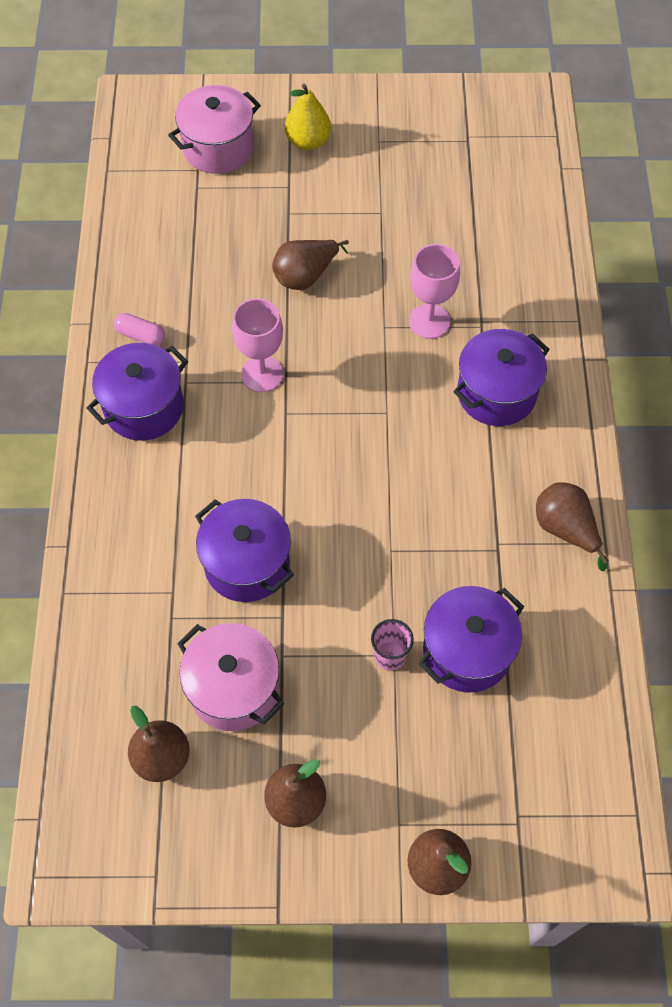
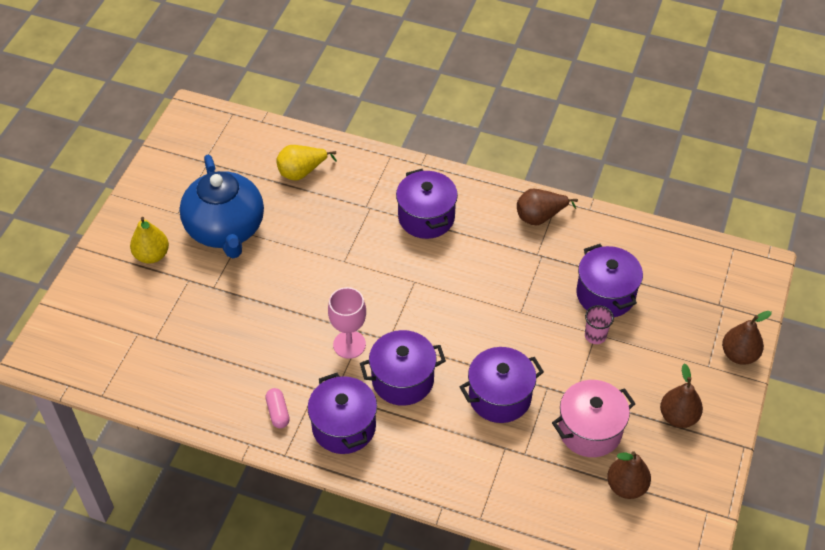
camera: 70 degrees left, 10 degrees down
pink capsule [114,313,165,346] -> pink capsule turned 60 degrees counterclockwise [266,388,290,428]
pink pot [168,85,261,174] -> none
brown pear [272,240,349,290] -> none
pink goblet [409,244,460,339] -> none
none -> blue teapot [179,155,264,258]
none -> yellow pear [276,145,337,180]
none -> purple pot [360,330,446,406]

